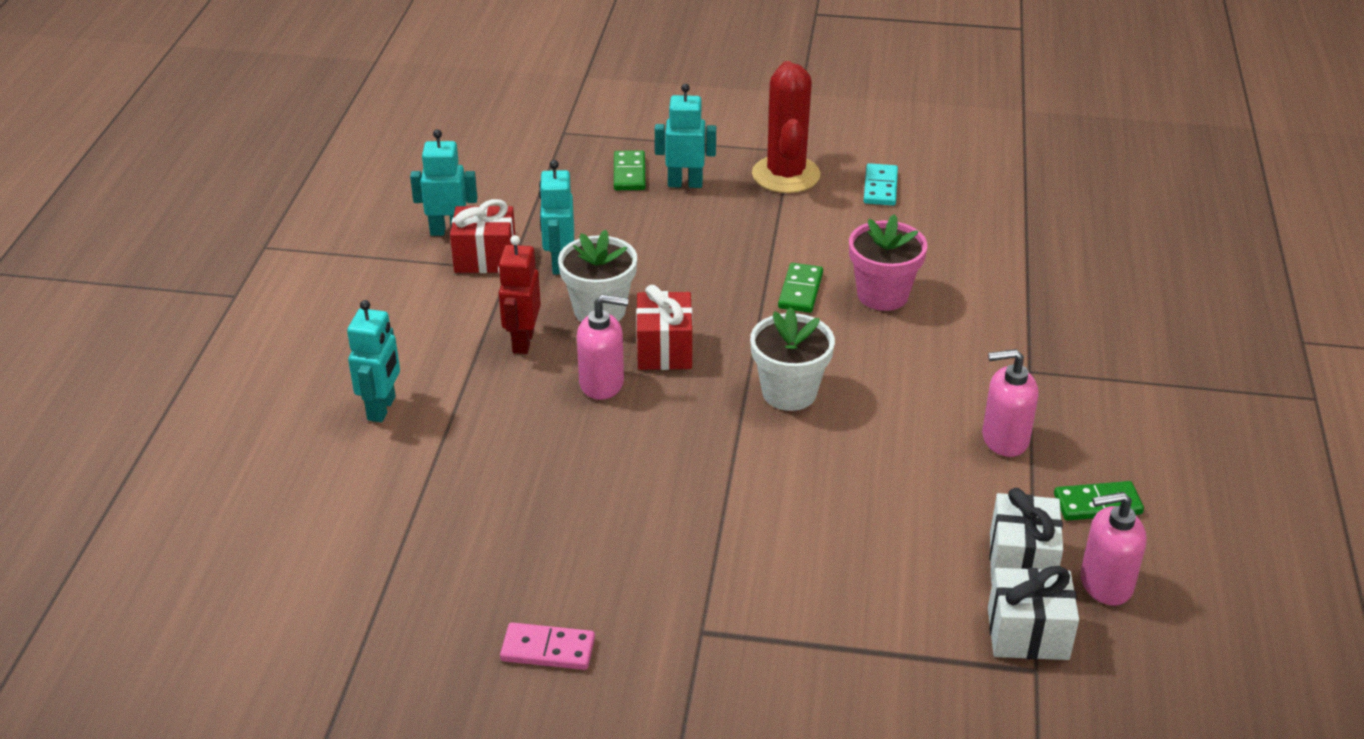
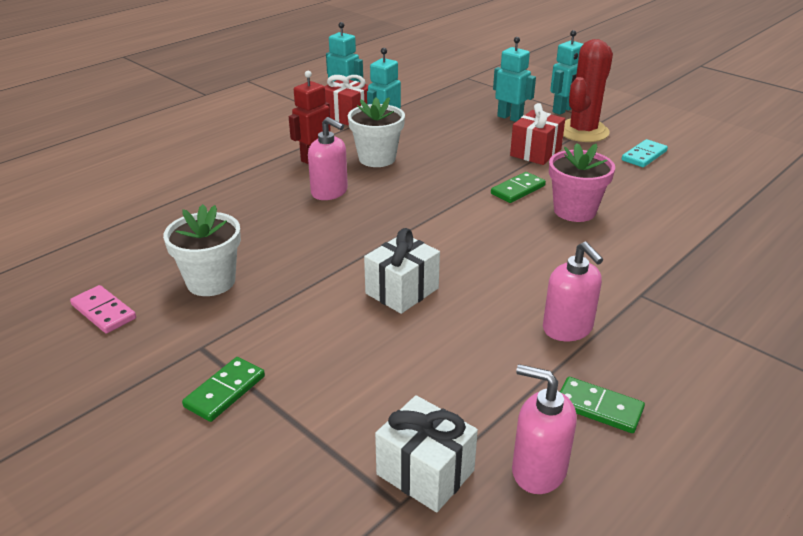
camera: 35 degrees right, 5 degrees down
turquoise robot [347,300,400,422] -> turquoise robot moved to [550,30,583,115]
green domino [614,150,646,190] -> green domino moved to [182,357,265,422]
red gift [636,285,692,370] -> red gift moved to [510,103,565,165]
white flower pot [750,307,835,411] -> white flower pot moved to [163,204,241,296]
pink soap dispenser [982,349,1038,457] -> pink soap dispenser turned 150 degrees counterclockwise [543,242,603,341]
white gift [989,488,1063,584] -> white gift moved to [364,228,440,314]

